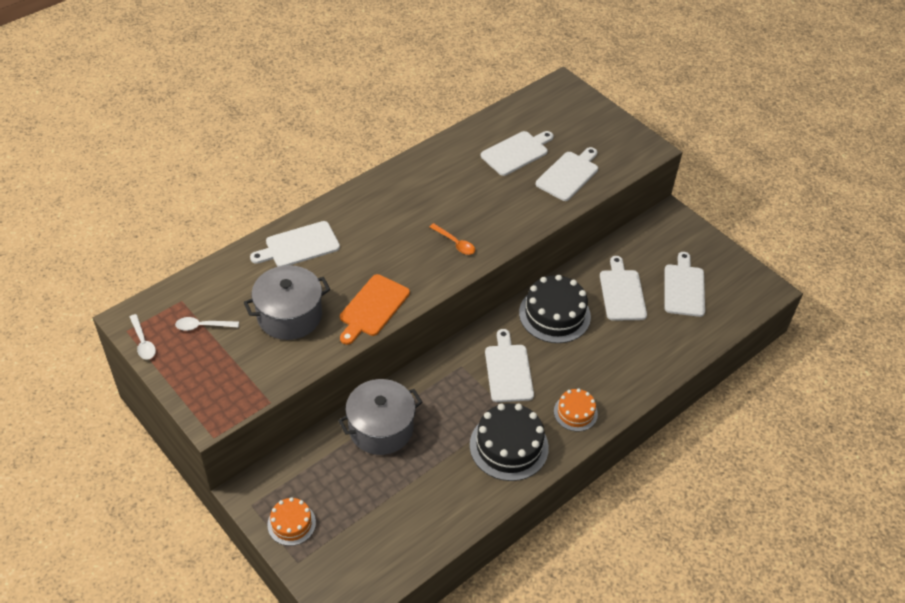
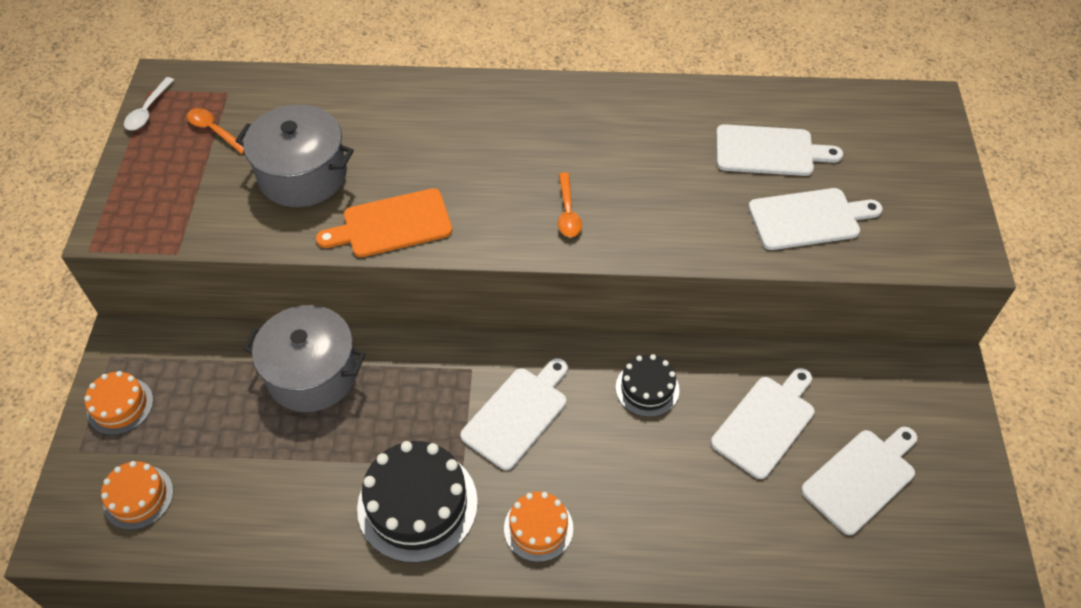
camera: 45 degrees right, 5 degrees up
white spoon [175,317,239,331] -> orange spoon [187,108,244,154]
white cutting board [250,221,340,267] -> none
black cake [519,274,591,343] -> black cake [616,354,679,417], size x0.57
none -> orange cake [101,461,173,530]

